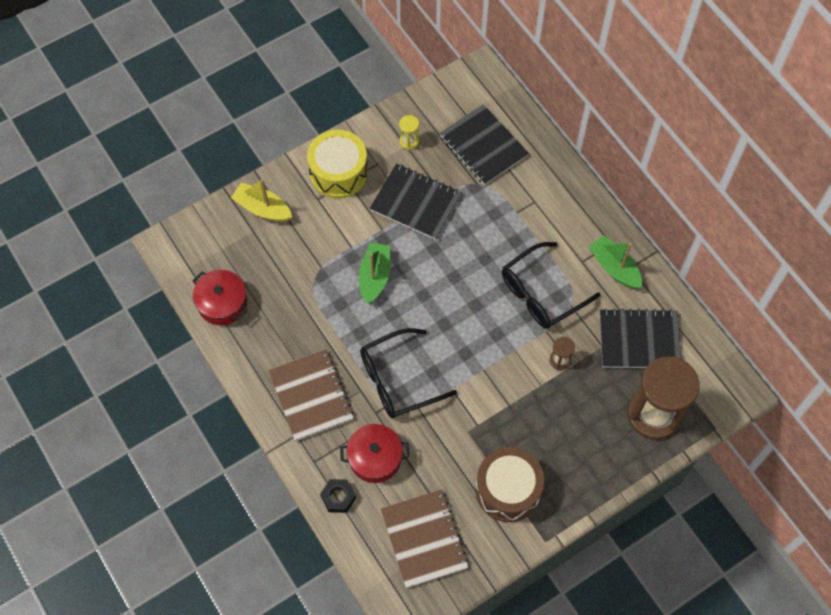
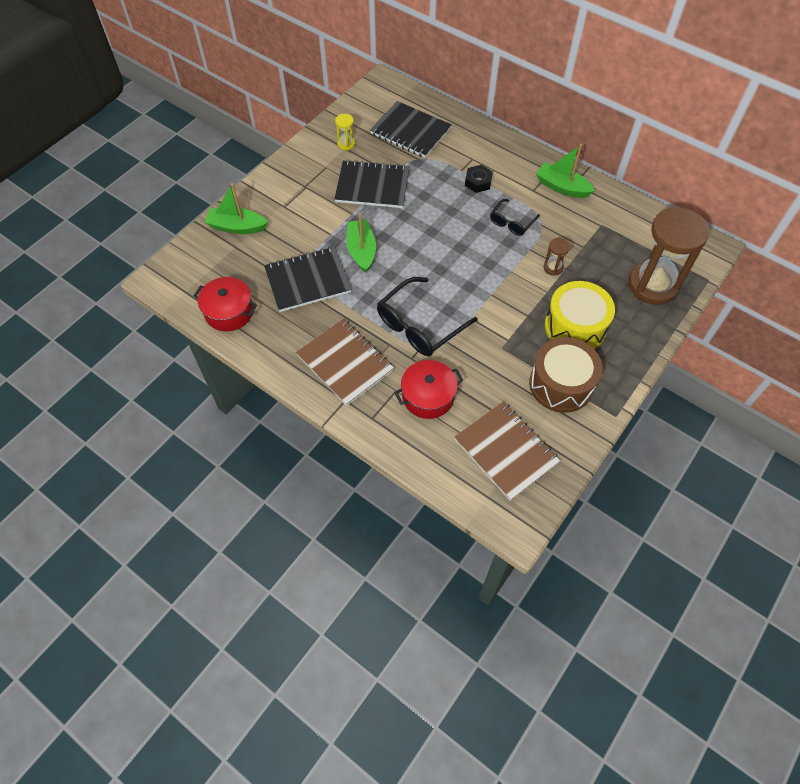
camera: 20 degrees left, 5 degrees down
yellow boat [231,179,292,222] -> green boat [205,183,268,234]
yellow drum [307,130,368,198] -> yellow drum moved to [545,281,615,349]
black nut [320,479,356,513] -> black nut moved to [465,165,493,193]
black glasses [502,242,600,329] -> black glasses [490,199,540,236], size x0.56
black notebook [600,308,682,368] -> black notebook moved to [264,247,351,312]

